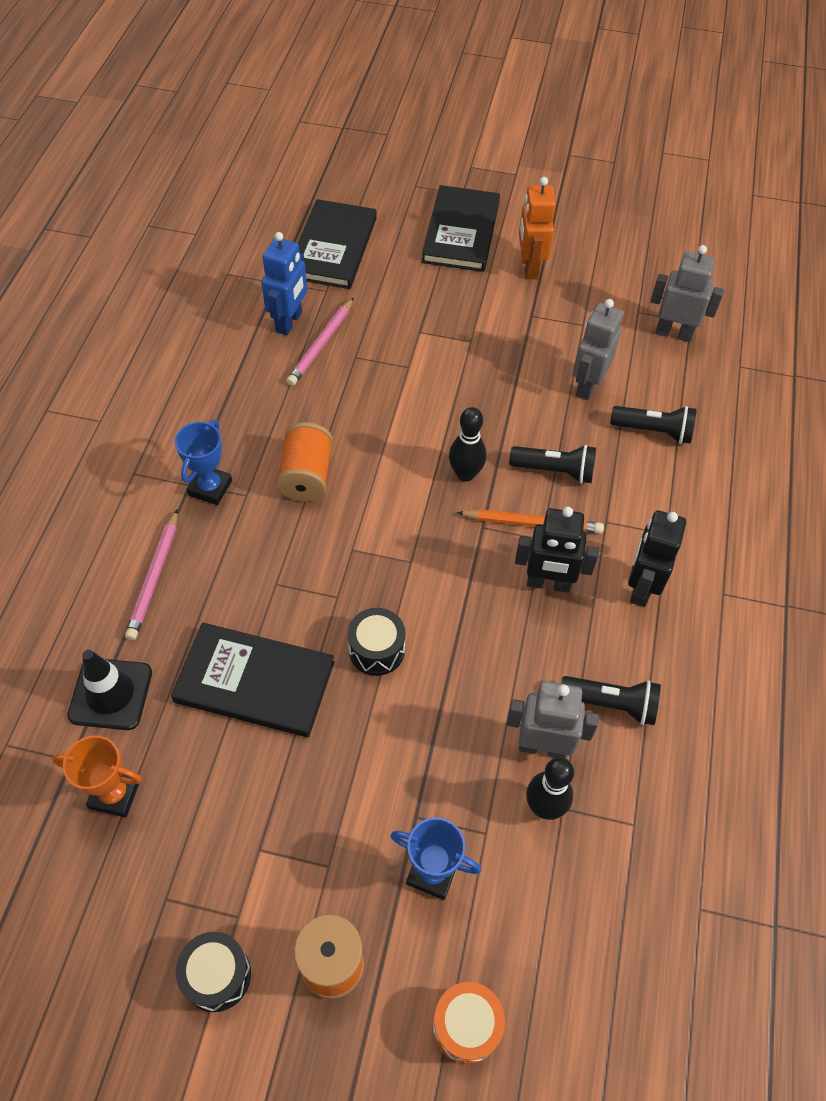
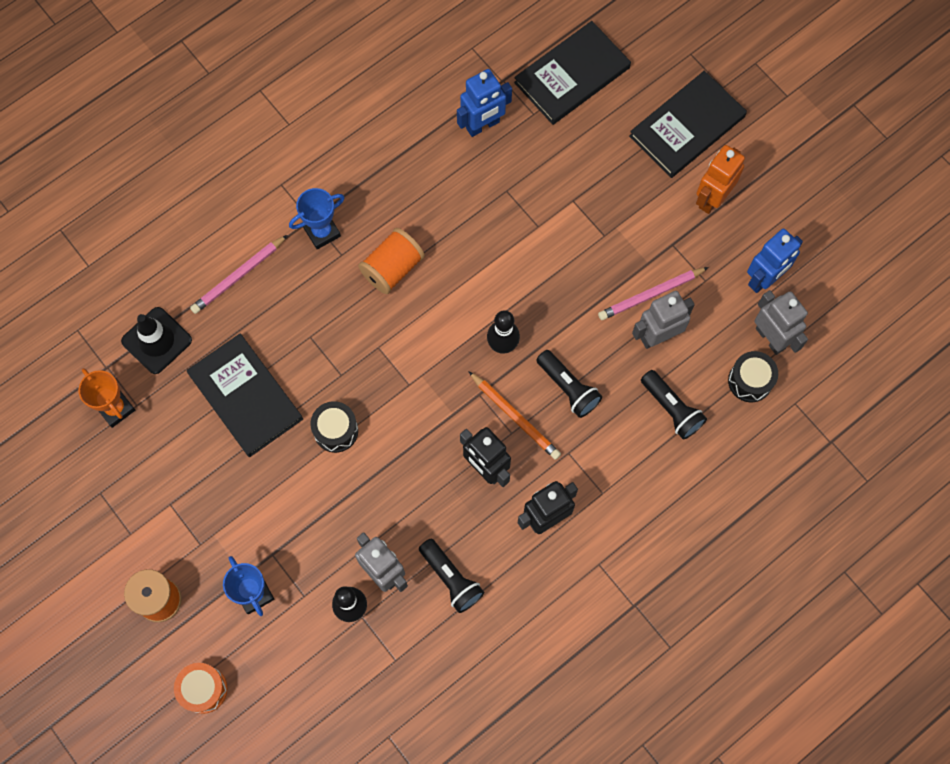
camera: 40 degrees right, 15 degrees up
black drum [176,932,251,1012] -> black drum moved to [728,351,778,402]
pink pencil [287,297,354,386] -> pink pencil moved to [598,267,709,320]
none -> blue robot [747,229,803,293]

